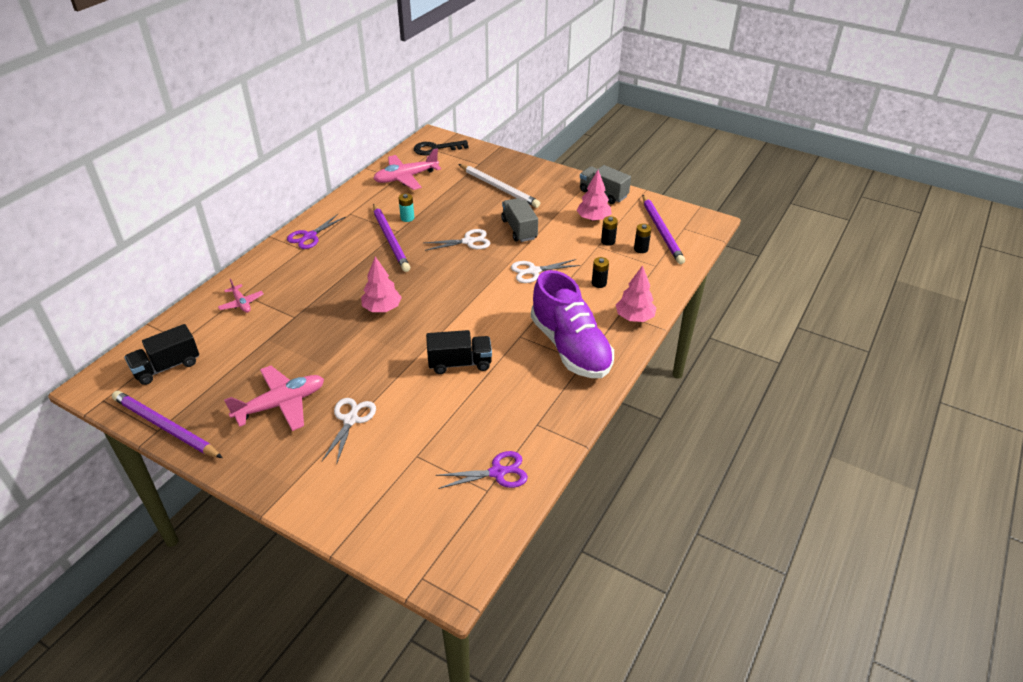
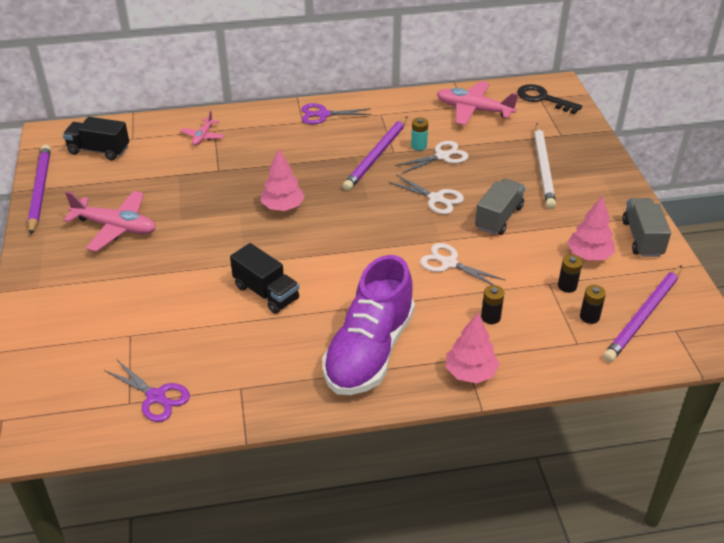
camera: 50 degrees right, 0 degrees up
white scissors [322,398,376,465] -> white scissors moved to [395,141,469,173]

